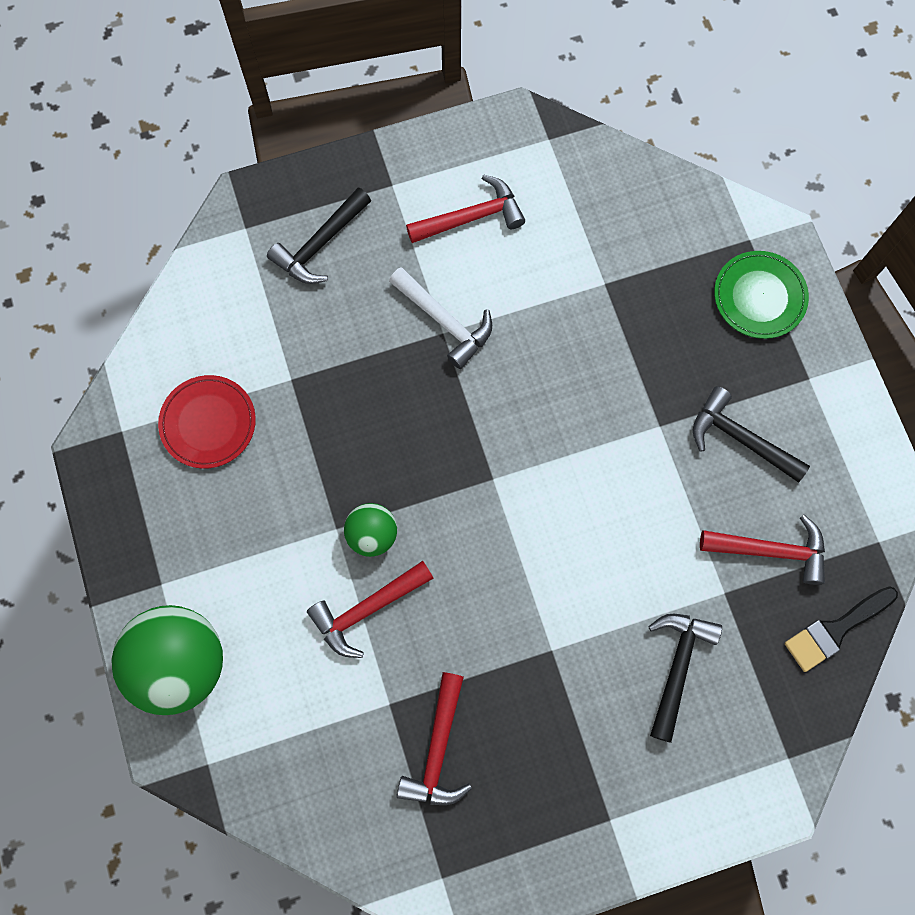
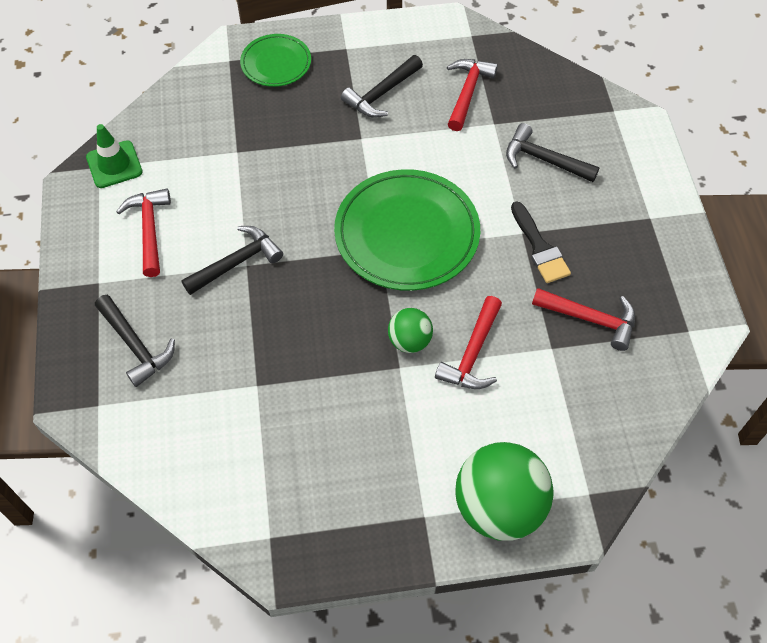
camera: 80 degrees left, 15 degrees down
red plate [158,375,256,469] -> none
red hammer [307,561,434,658] -> red hammer turned 45 degrees clockwise [435,296,502,389]
white hammer [389,267,492,369] -> black hammer [181,226,283,295]
black brush [785,586,898,672] -> black brush moved to [511,201,571,283]
none -> green traffic cone [86,124,143,188]
none -> green plate [334,169,480,291]

